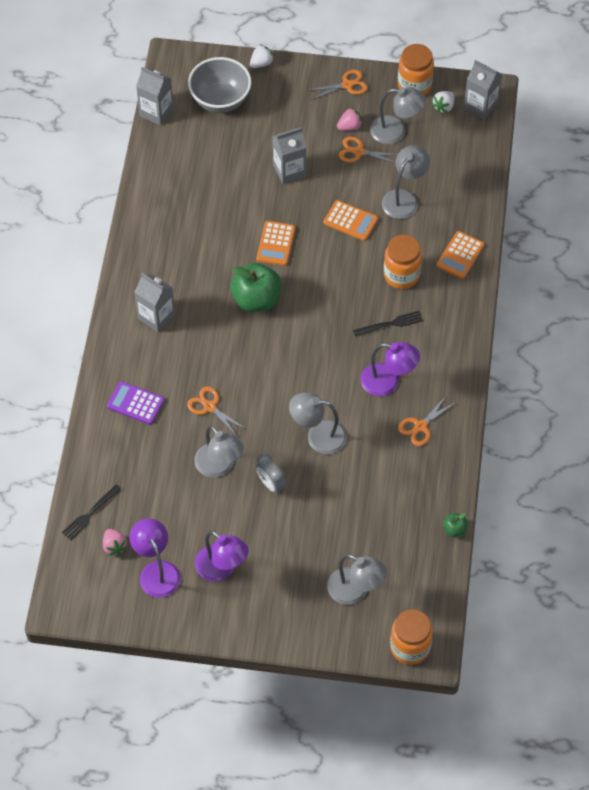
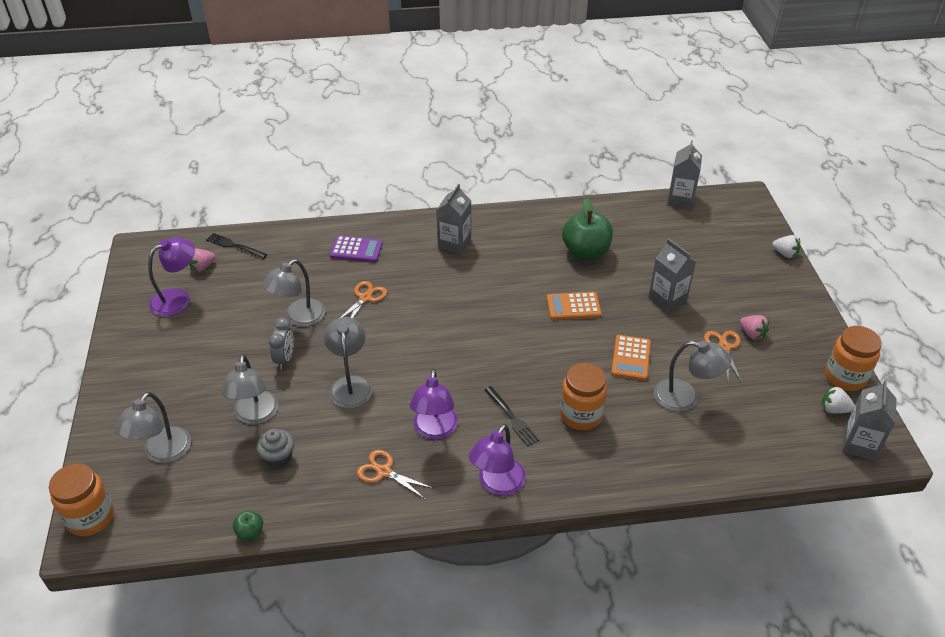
camera: 75 degrees right, 15 degrees down
purple calculator [107,381,165,425] -> purple calculator turned 90 degrees clockwise [330,236,383,262]
grey bowl [188,57,251,113] -> none
purple lamp [195,530,249,581] -> purple lamp moved to [469,424,526,496]
green apple [230,263,281,312] -> green apple moved to [562,198,613,260]
grey clock [256,453,286,494] -> grey clock turned 150 degrees clockwise [269,318,294,370]
orange scissors [310,70,368,100] -> none
grey lamp [370,87,426,144] -> grey lamp moved to [221,354,278,425]
orange calculator [436,231,484,279] -> none
none -> grey cupcake [256,429,294,468]

